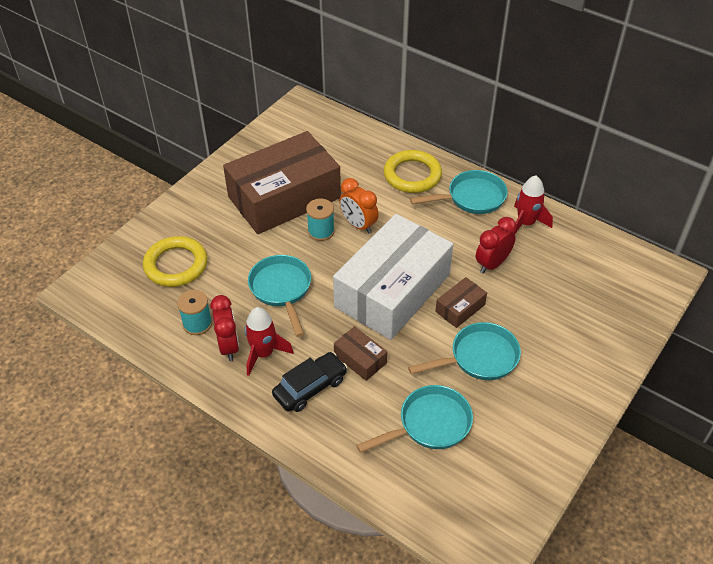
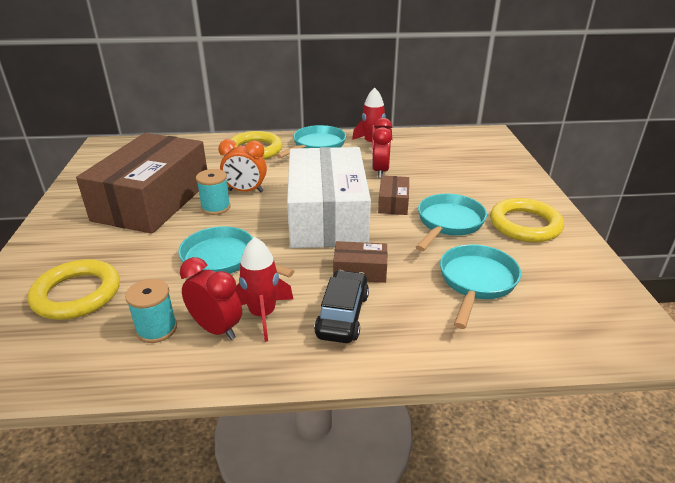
camera: 40 degrees left, 15 degrees down
none -> yellow ring [490,198,564,242]

